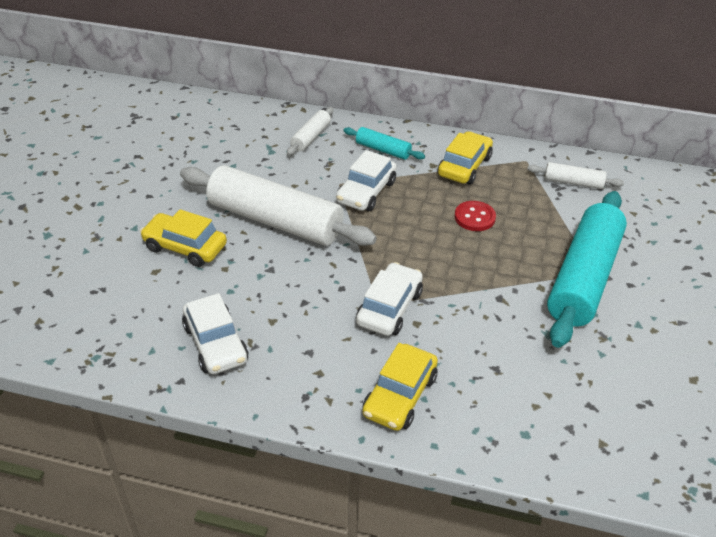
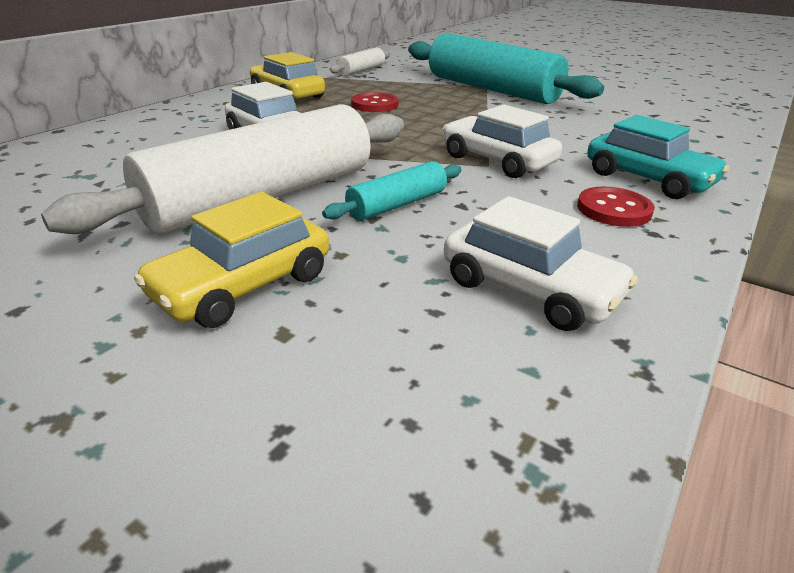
camera: 70 degrees left, 10 degrees down
white car [182,293,248,374] -> white car turned 45 degrees clockwise [444,196,638,331]
white rolling pin [287,107,333,155] -> none
turquoise rolling pin [343,127,425,160] -> turquoise rolling pin moved to [322,161,462,221]
yellow car [362,343,438,431] -> turquoise car [587,115,729,199]
none -> red button [577,187,655,227]

